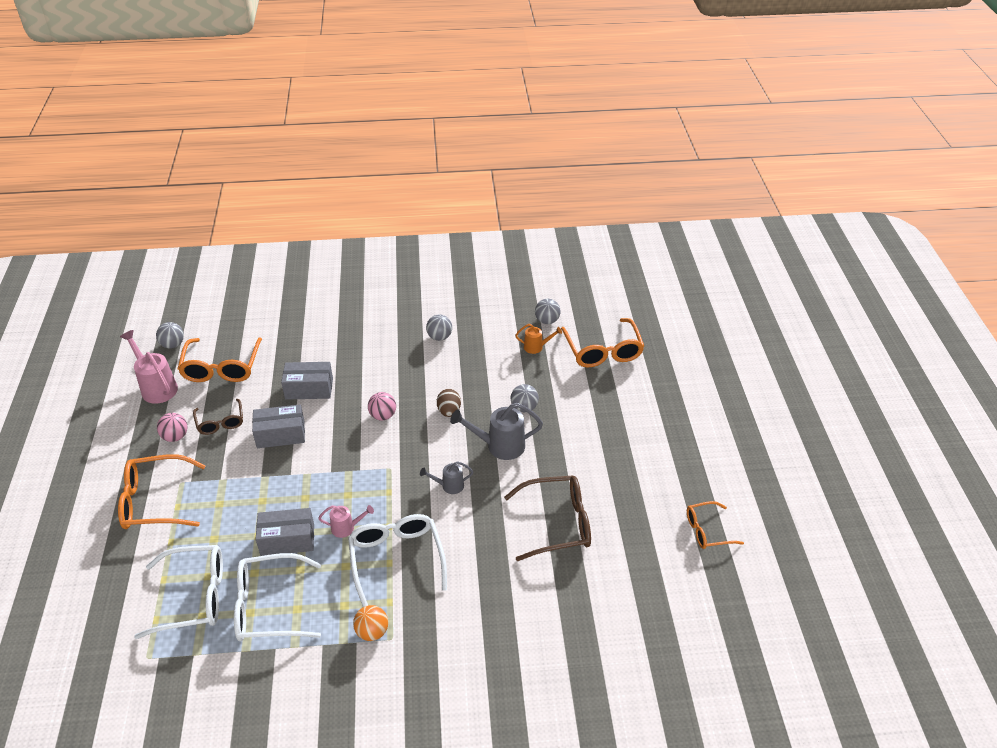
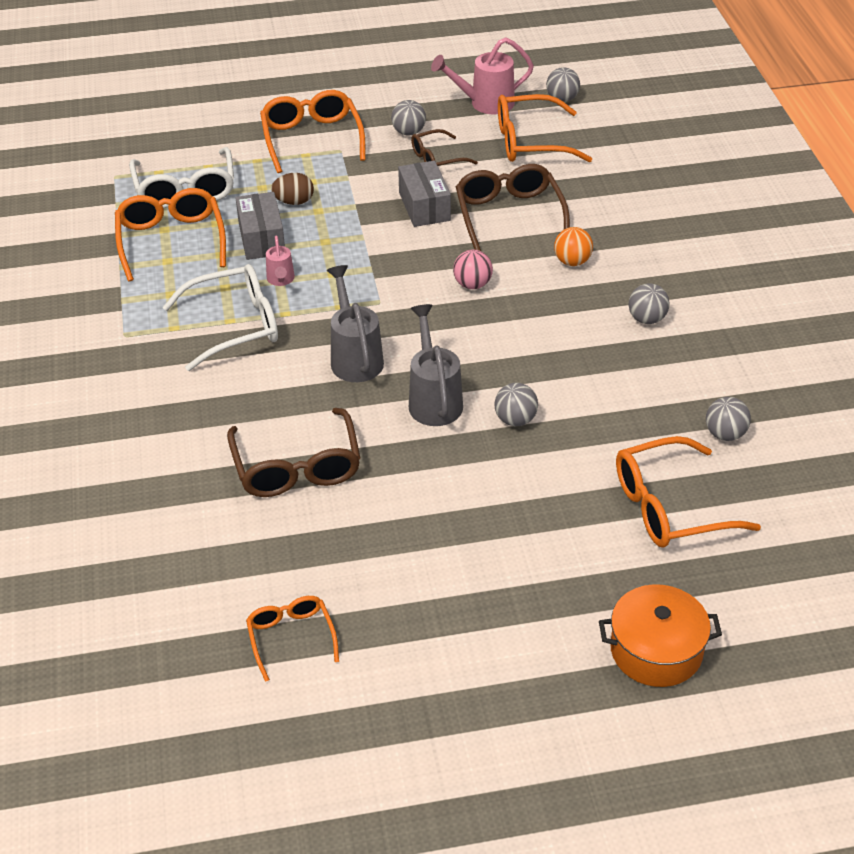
camera: 85 degrees right, 0 degrees up
pink watering can [120,330,178,404] -> pink watering can turned 150 degrees counterclockwise [431,37,534,114]
pink ball [157,413,187,442] -> grey ball [391,100,426,136]
white glasses [234,553,321,641] -> orange glasses [115,188,226,282]
grey box [281,362,333,400] -> brown glasses [456,164,570,252]
orange ball [353,605,388,641] -> orange ball moved to [554,227,593,266]
grey watering can [420,461,473,494] -> grey watering can [327,265,384,382], size x1.77
brown egg [437,389,461,417] -> brown egg moved to [271,173,314,205]
orange watering can [515,324,562,354] -> none
none -> orange pot [599,584,722,687]

